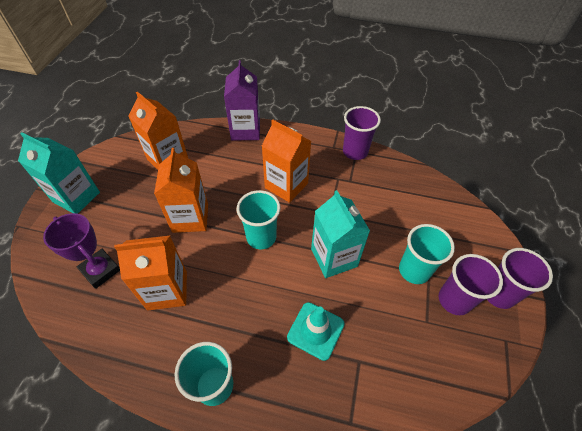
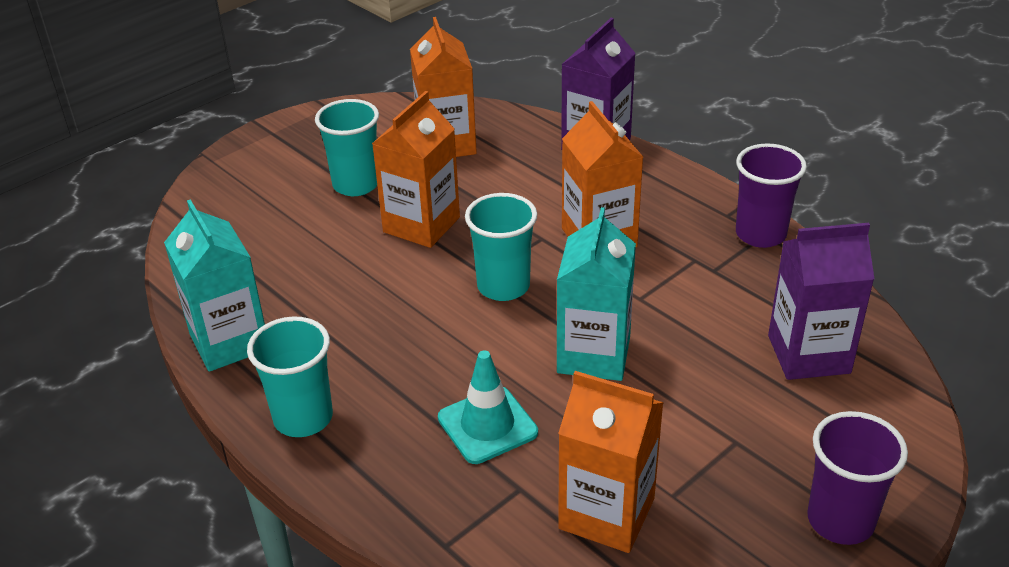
camera: 35 degrees right, 15 degrees down
turquoise carton [18,133,100,214] -> turquoise carton moved to [164,199,265,372]
purple trophy [43,213,120,289] -> none
orange carton [114,236,187,311] -> orange carton moved to [558,371,664,553]
turquoise cup [399,224,455,284] -> turquoise cup moved to [315,99,379,196]
purple cup [439,254,503,315] -> none
none -> purple carton [768,223,874,380]

